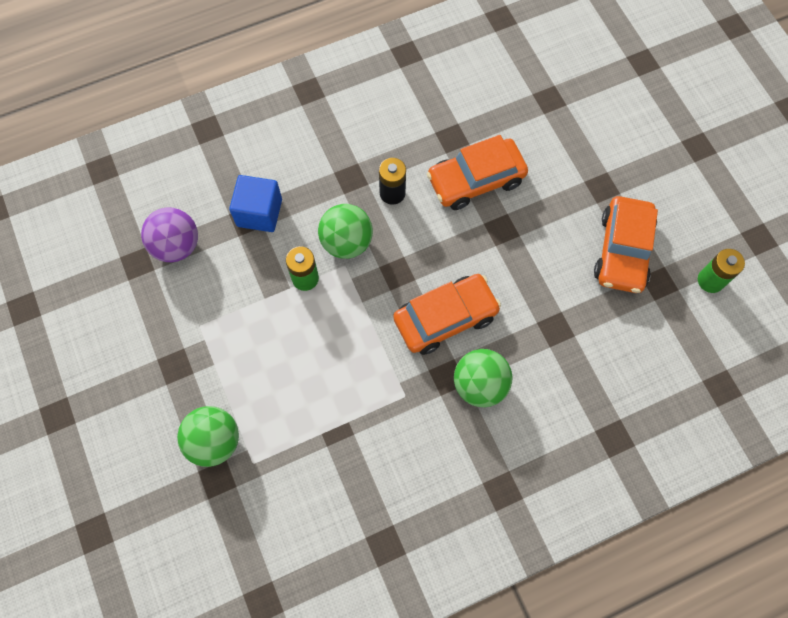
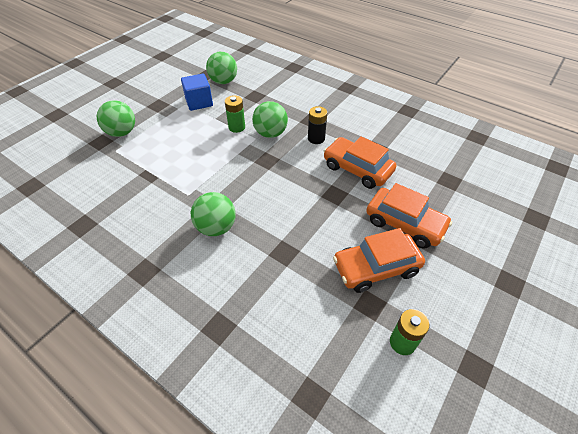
camera: 60 degrees right, 20 degrees down
purple ball [141,207,198,262] -> green ball [206,52,237,84]
blue cube [229,175,282,232] -> blue cube moved to [181,74,213,111]
orange car [393,274,501,355] -> orange car moved to [366,183,452,248]

